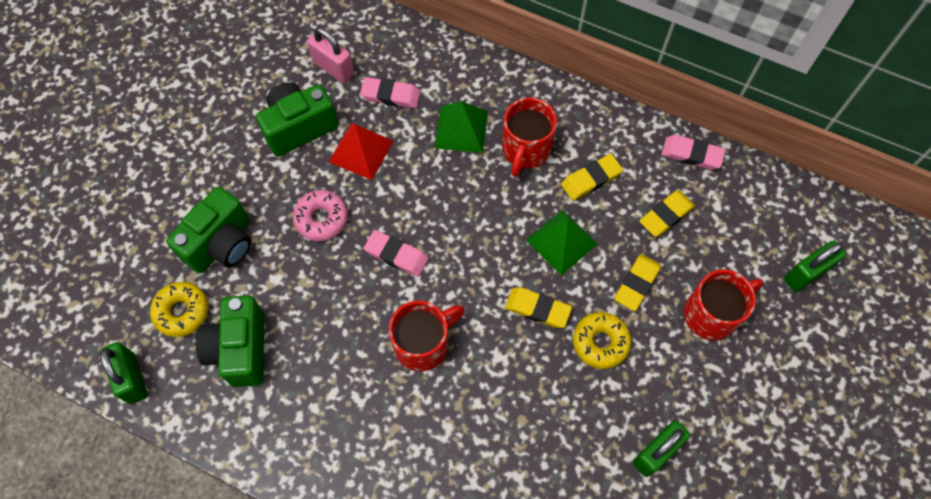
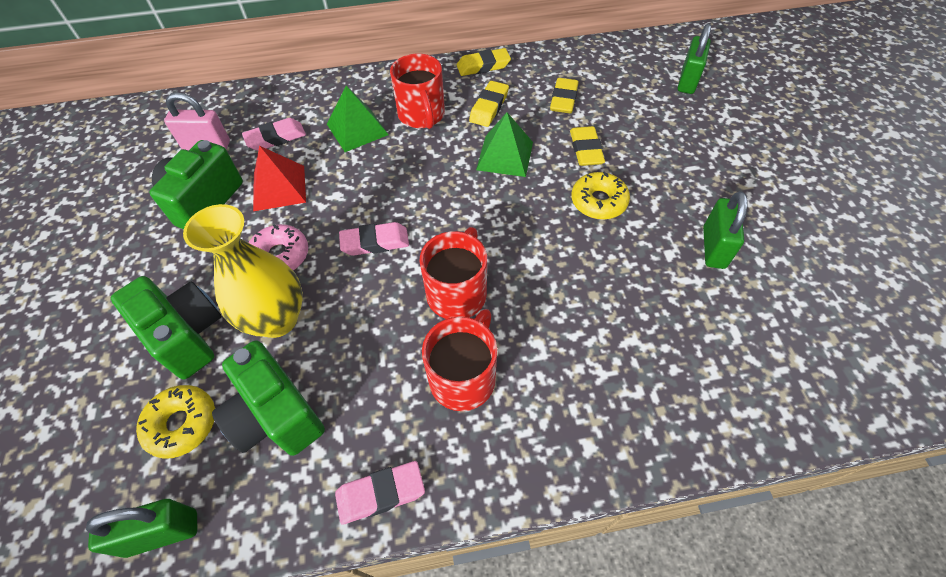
camera: 35 degrees left, 10 degrees down
green padlock [100,342,148,404] -> green padlock turned 45 degrees counterclockwise [86,499,197,558]
green camera [166,187,251,273] -> green camera turned 45 degrees counterclockwise [111,276,222,380]
yellow eraser [505,287,572,328] -> yellow eraser moved to [457,48,511,76]
pink eraser [661,135,725,170] -> pink eraser moved to [335,461,425,525]
red mug [684,269,764,340] -> red mug moved to [422,309,497,411]
none -> yellow vase [183,204,303,338]

